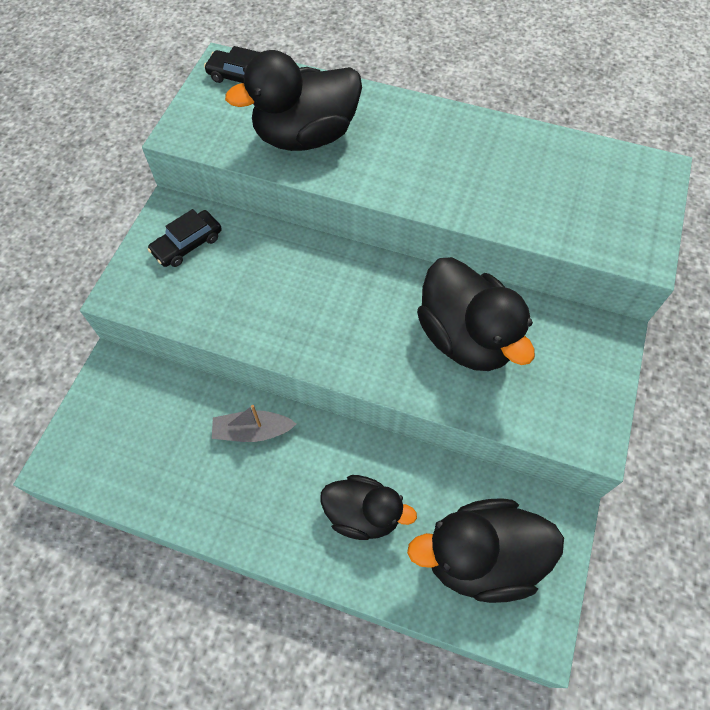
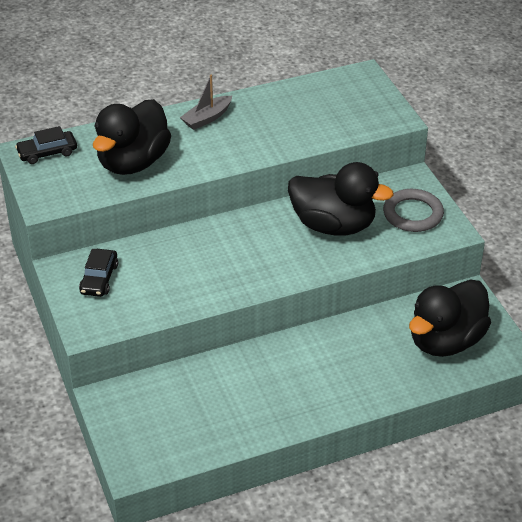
camera: 40 degrees left, 20 degrees down
grey boat [212,405,296,442] -> grey boat moved to [180,74,232,130]
black duck [320,475,417,540] -> none
none -> grey ring [383,189,444,232]

